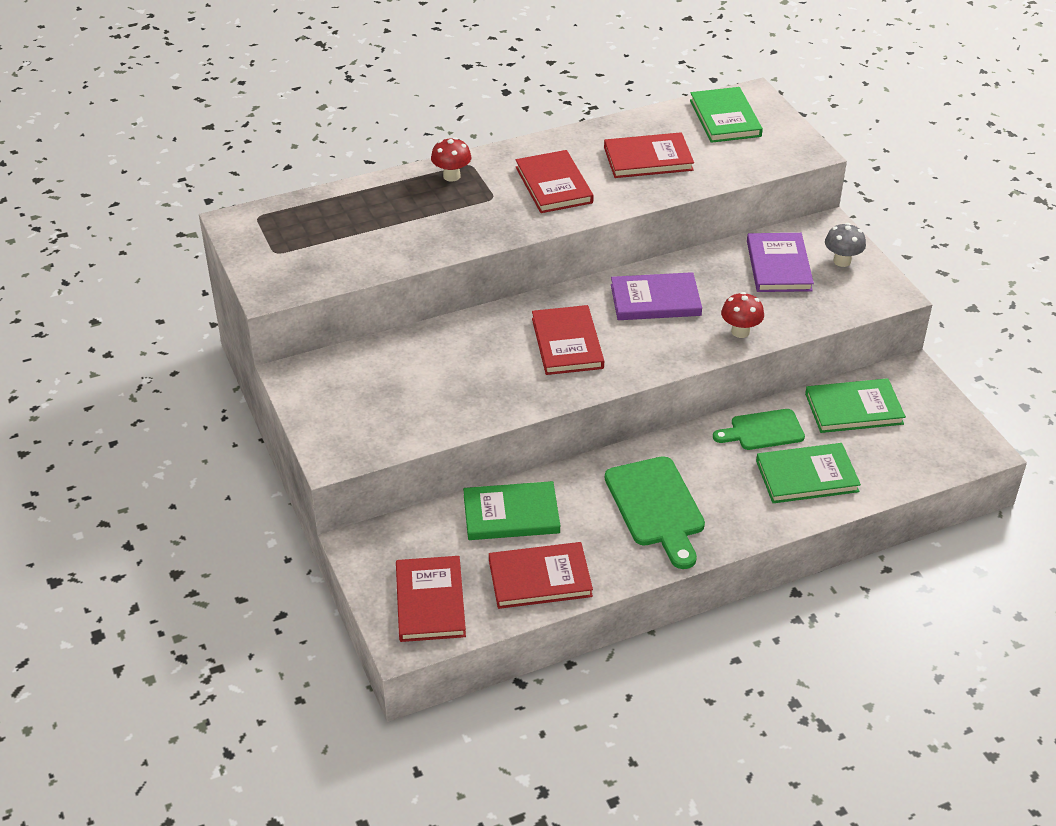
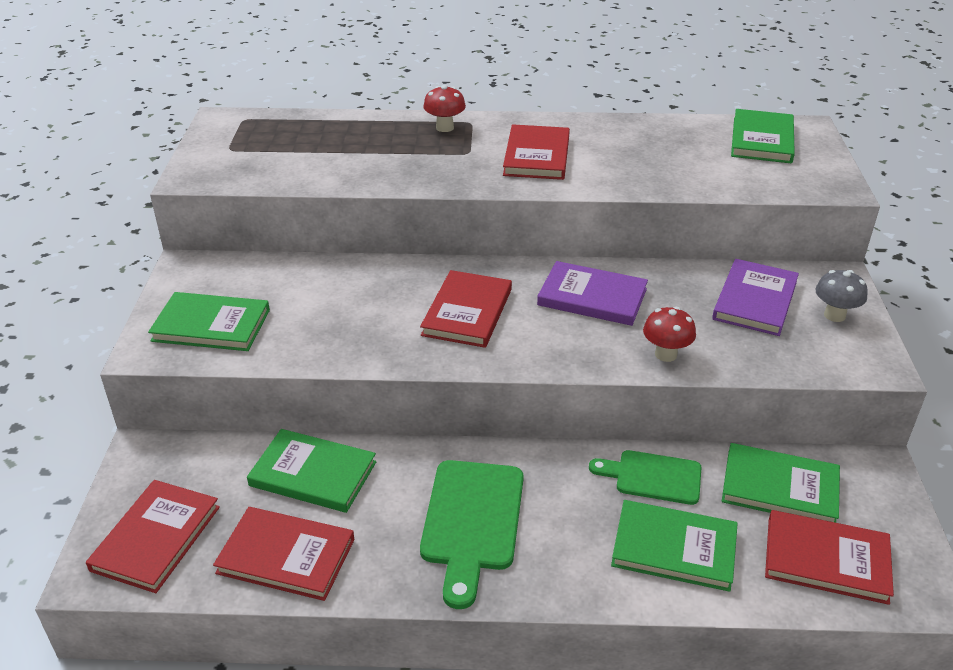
camera: 25 degrees right, 5 degrees down
red book [604,132,694,178] -> red book moved to [765,510,894,605]
none -> green book [148,292,270,351]

